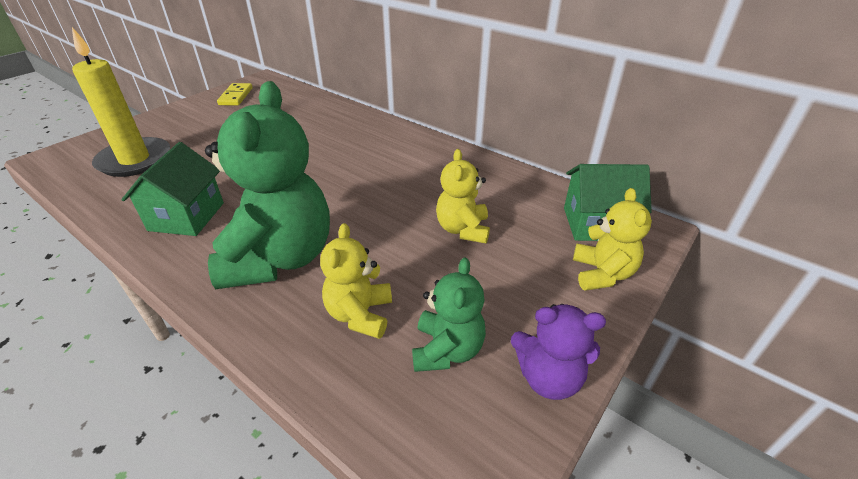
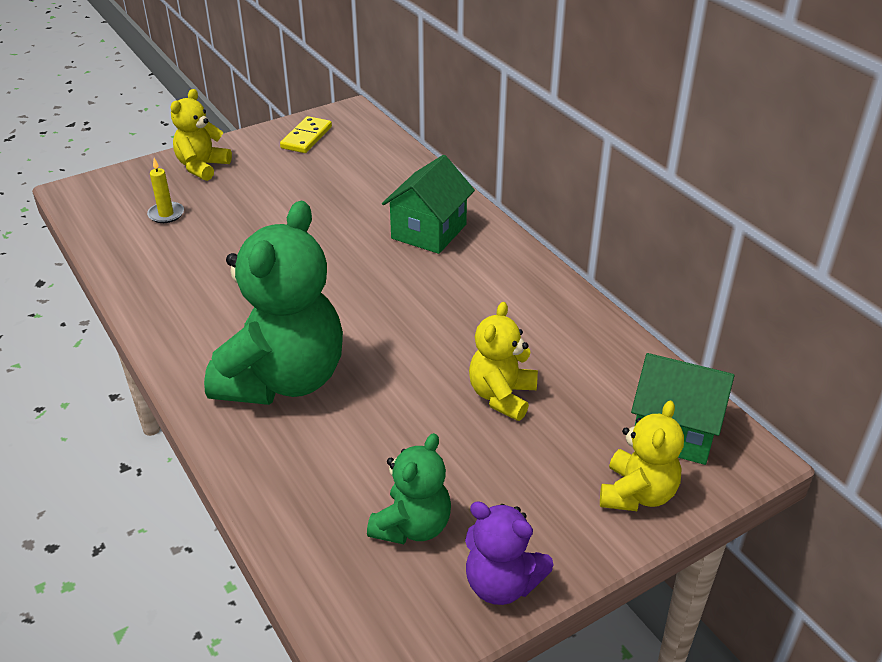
camera: 20 degrees right, 0 degrees up
yellow candle [72,27,170,177] -> yellow candle [147,158,184,223], size x0.42
green house [121,142,224,236] -> green house moved to [382,155,475,254]
yellow teddy bear [320,223,392,339] -> yellow teddy bear moved to [171,89,232,181]

